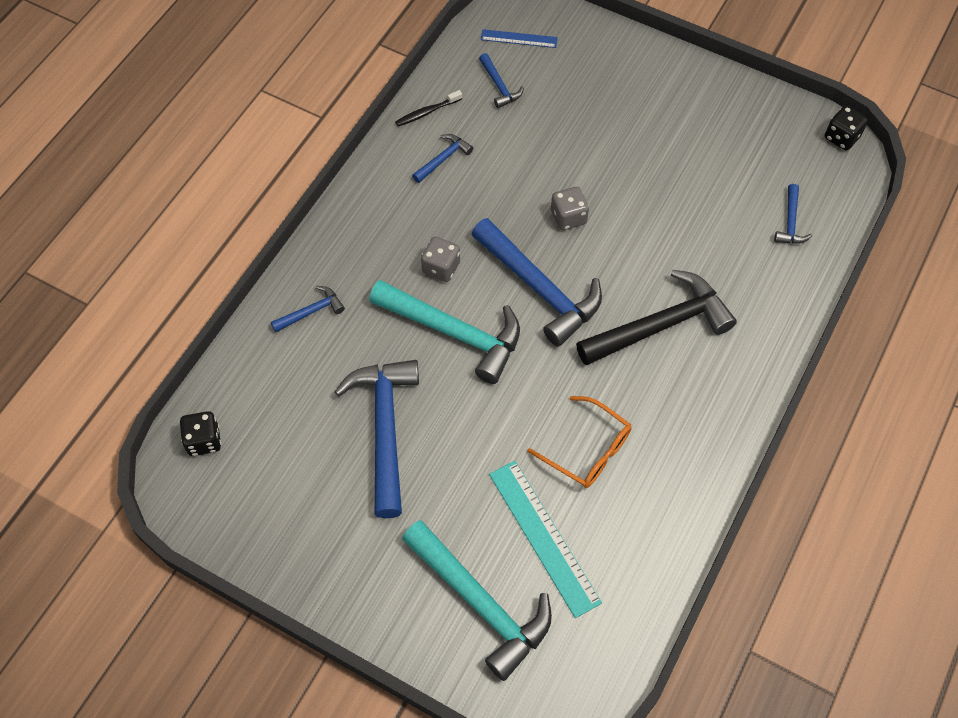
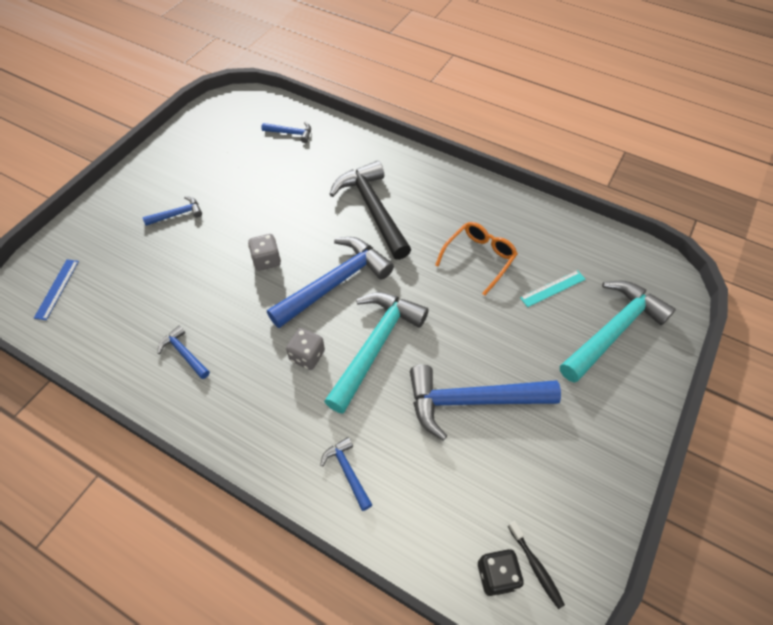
camera: 90 degrees left, 5 degrees down
black toothbrush [395,90,462,126] -> black toothbrush moved to [508,521,565,609]
blue hammer [479,53,524,108] -> blue hammer moved to [142,196,202,226]
turquoise ruler [489,461,602,618] -> turquoise ruler [520,270,586,307], size x0.56
black dice [825,106,868,150] -> none

